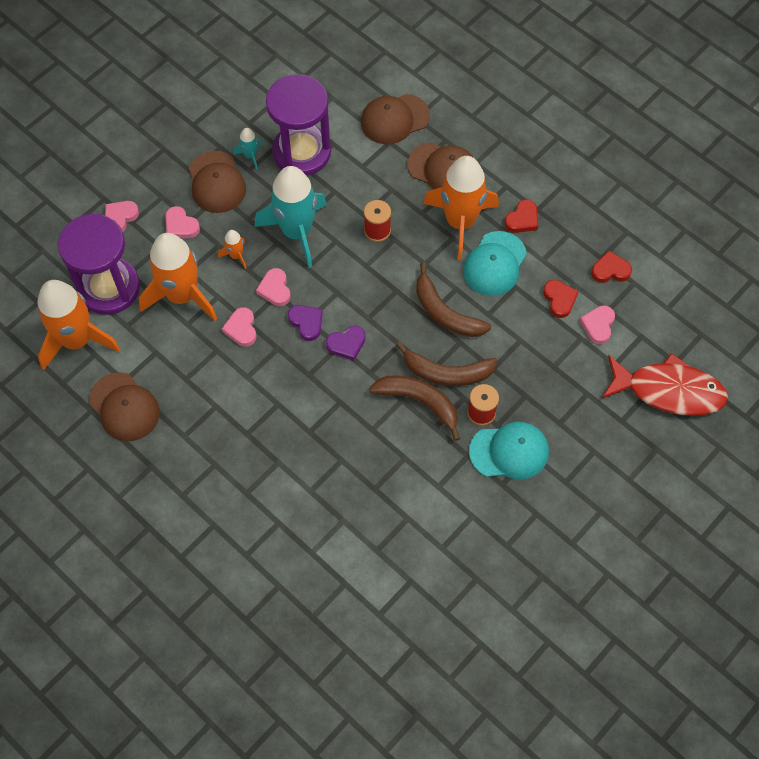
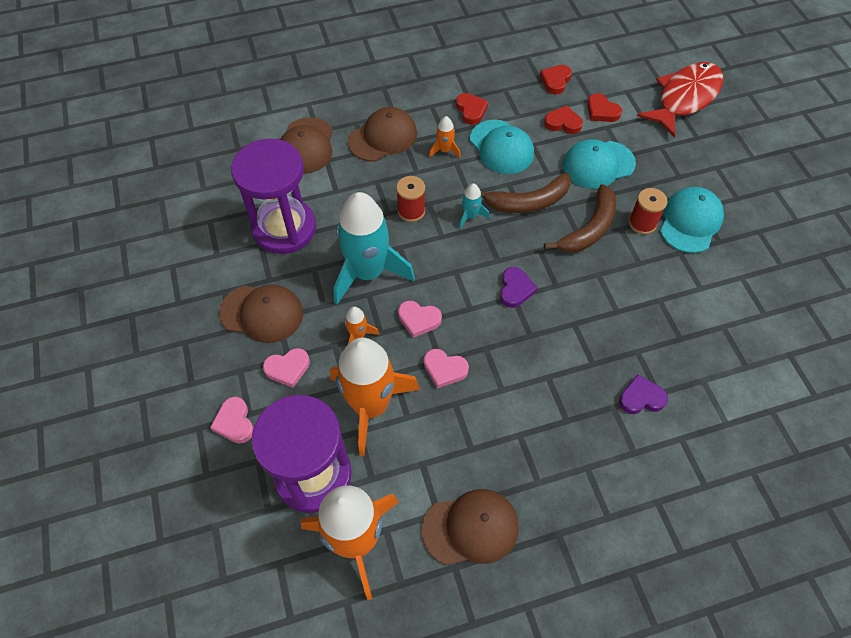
camera: 60 degrees left, 5 degrees down
turquoise rocket [233,128,262,170] -> turquoise rocket moved to [459,183,490,229]
purple heart [288,305,323,341] -> purple heart moved to [619,374,668,414]
brown banana [369,375,460,441] -> none
orange rocket [423,156,499,260] -> orange rocket [429,116,461,158], size x0.42
pink heart [580,305,615,344] -> red heart [587,93,622,122]
none -> turquoise cap [563,139,636,189]

